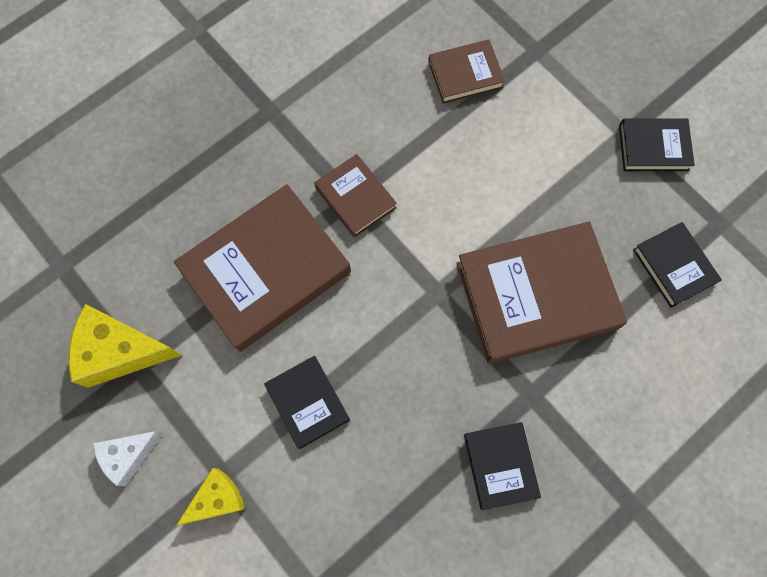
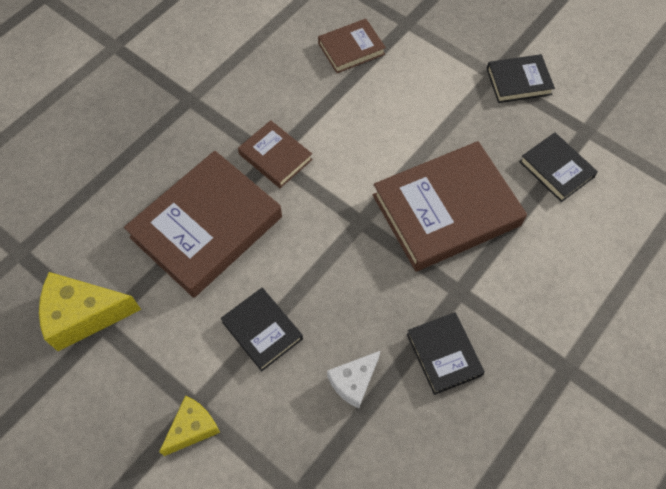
camera: 10 degrees left, 10 degrees down
white cheese [93,431,163,486] -> white cheese moved to [327,351,380,409]

